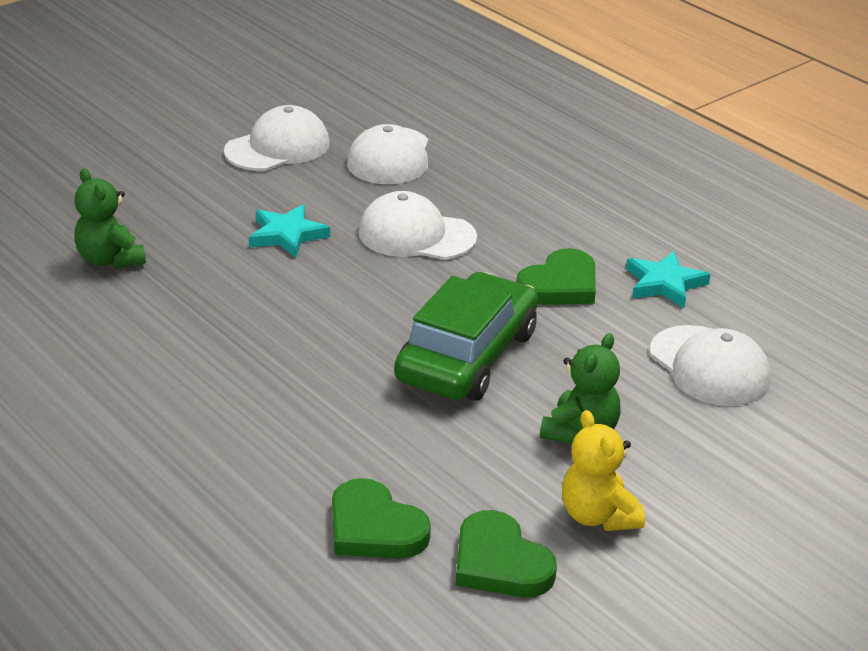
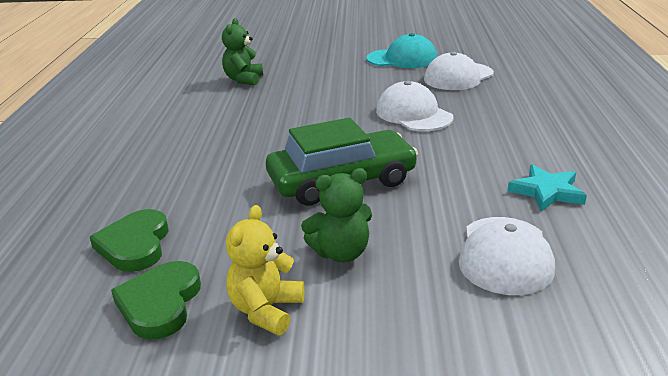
camera: 45 degrees right, 5 degrees down
white cap [224,105,330,171] -> turquoise cap [366,33,437,68]
turquoise star [249,204,330,258] -> none
green heart [516,248,596,305] -> none

